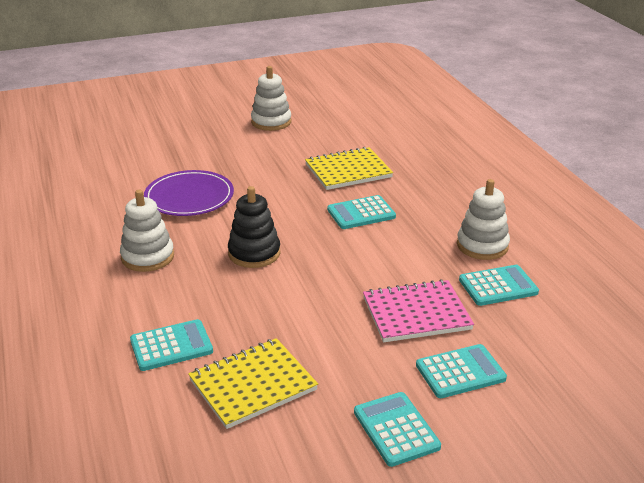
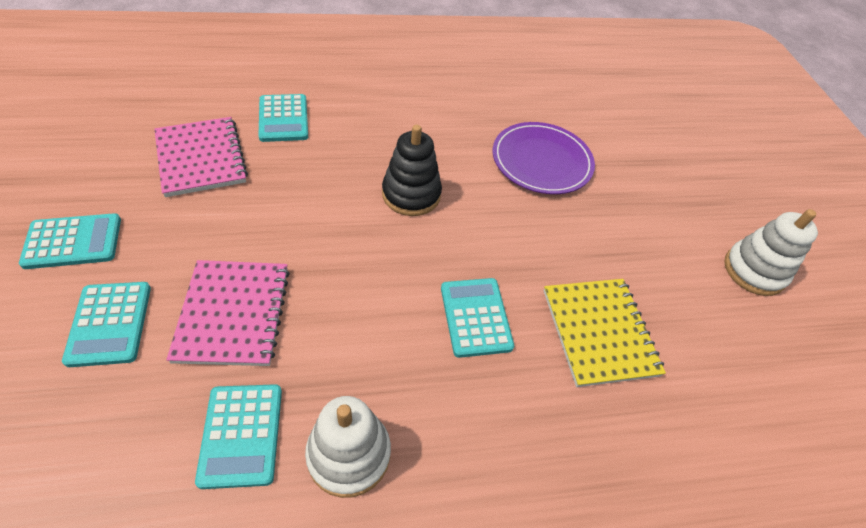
camera: 95 degrees right, 20 degrees up
white stacking toy [120,190,174,272] -> none
yellow notebook [188,338,318,429] -> pink notebook [154,117,248,197]

